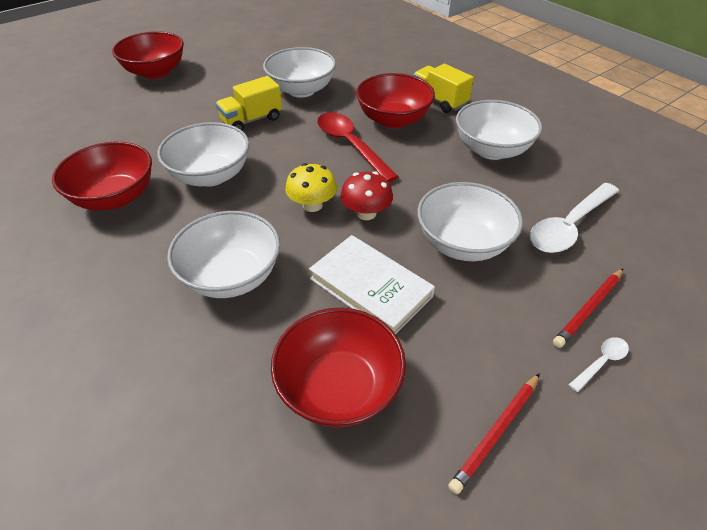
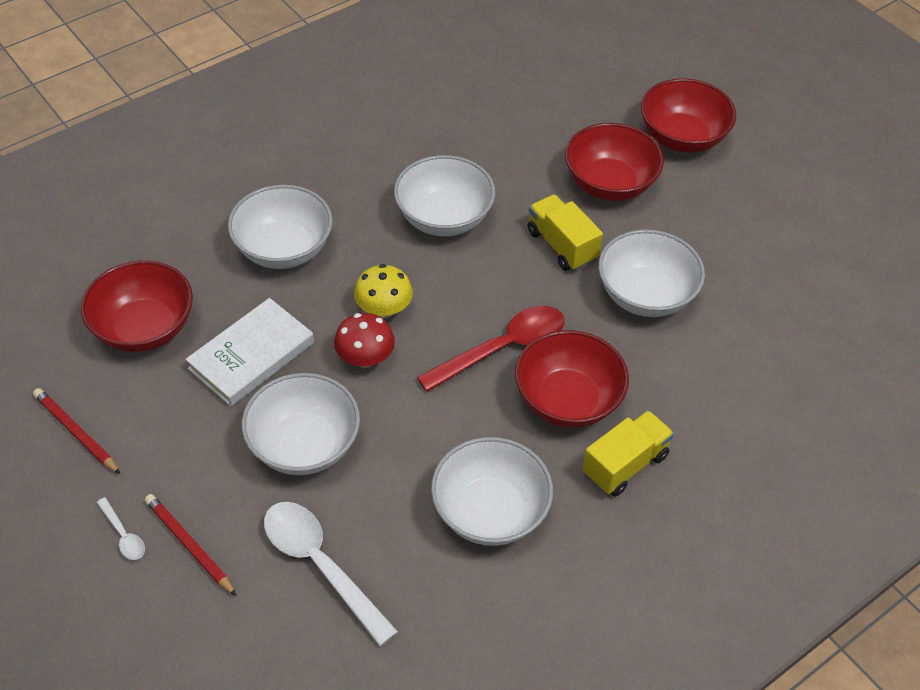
camera: 90 degrees right, 5 degrees up
red bowl [52,142,152,210] -> red bowl moved to [565,123,664,201]

